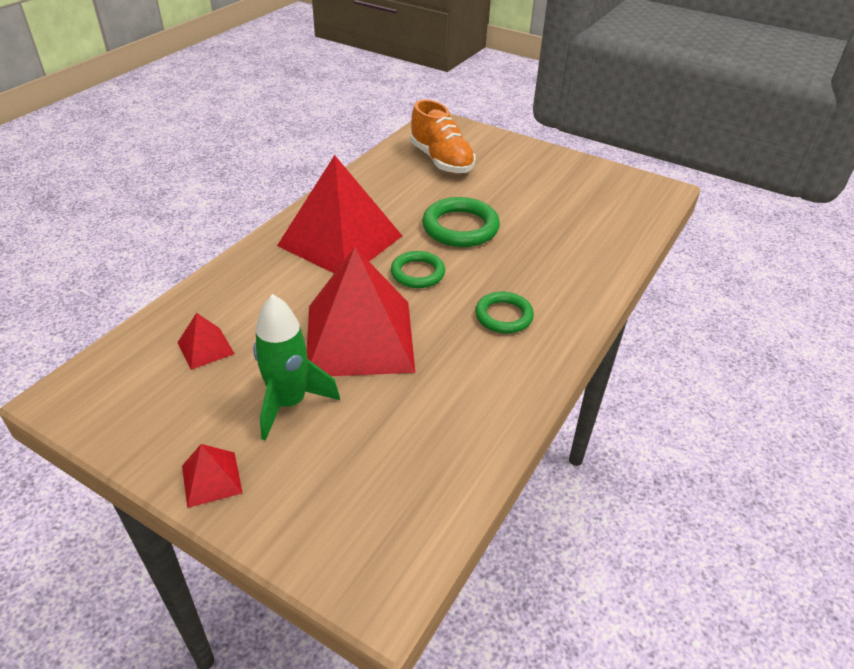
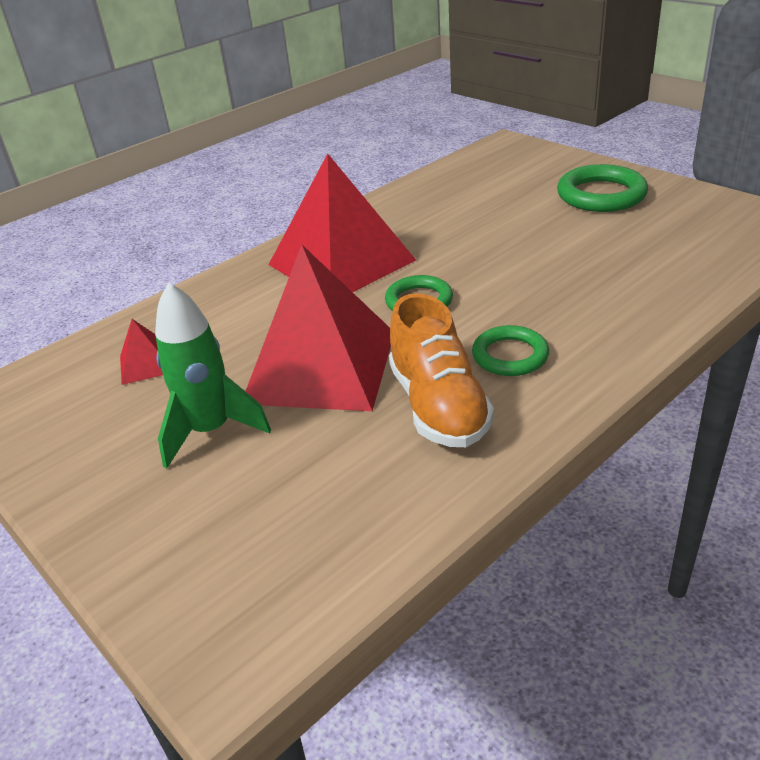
camera: 20 degrees right, 5 degrees down
red pyramid [182,444,243,508] -> none
orange shoe [410,100,476,174] -> orange shoe moved to [389,293,494,447]
green ring [422,197,500,247] -> green ring moved to [557,164,648,212]

